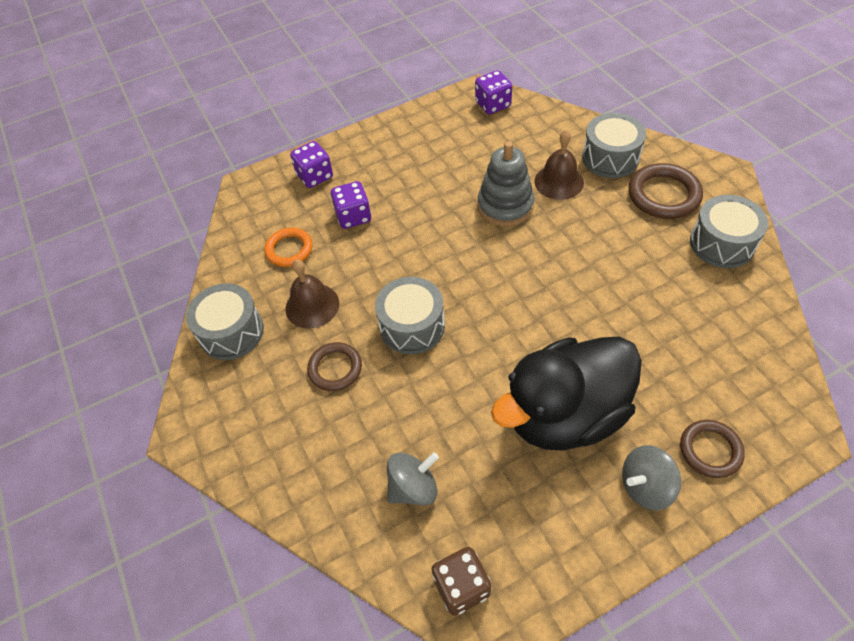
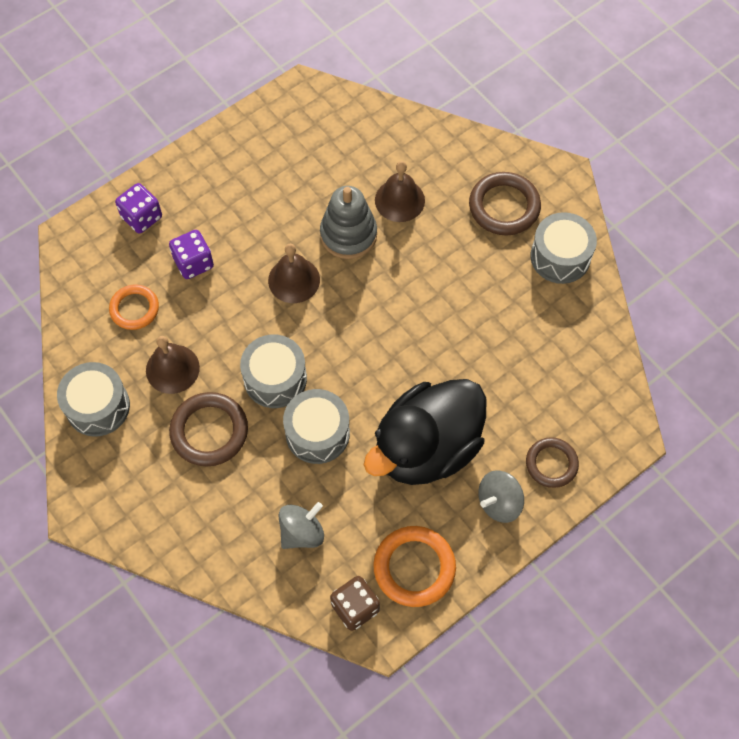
camera: 15 degrees left, 10 degrees up
brown ring [307,342,362,391] -> brown ring [169,392,248,466], size x1.50
purple dice [475,70,512,114] -> none
grey drum [582,113,646,178] -> grey drum moved to [283,389,350,464]
none -> brown bell [268,244,320,303]
none -> orange ring [373,526,456,607]

